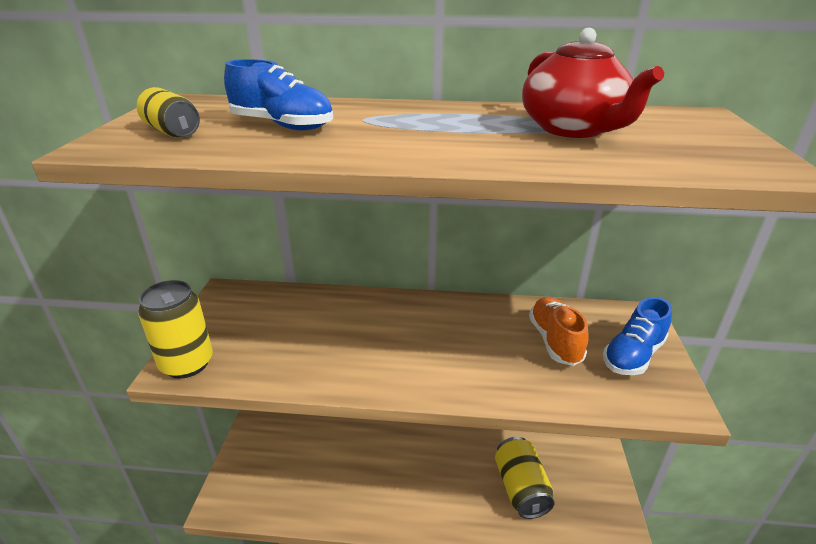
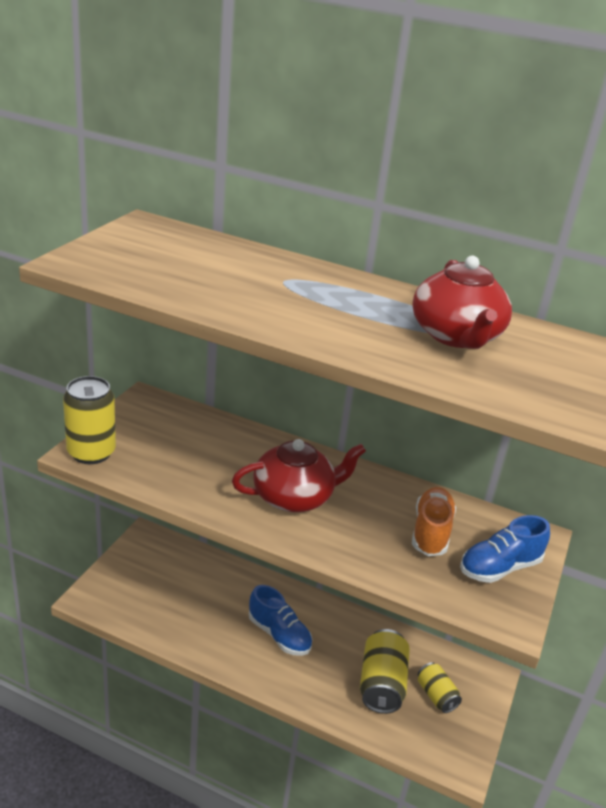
camera: 15 degrees right, 0 degrees up
yellow can [137,87,200,138] -> yellow can moved to [418,662,462,713]
blue shoe [224,59,333,131] -> blue shoe moved to [249,585,312,656]
none -> red teapot [232,439,366,512]

